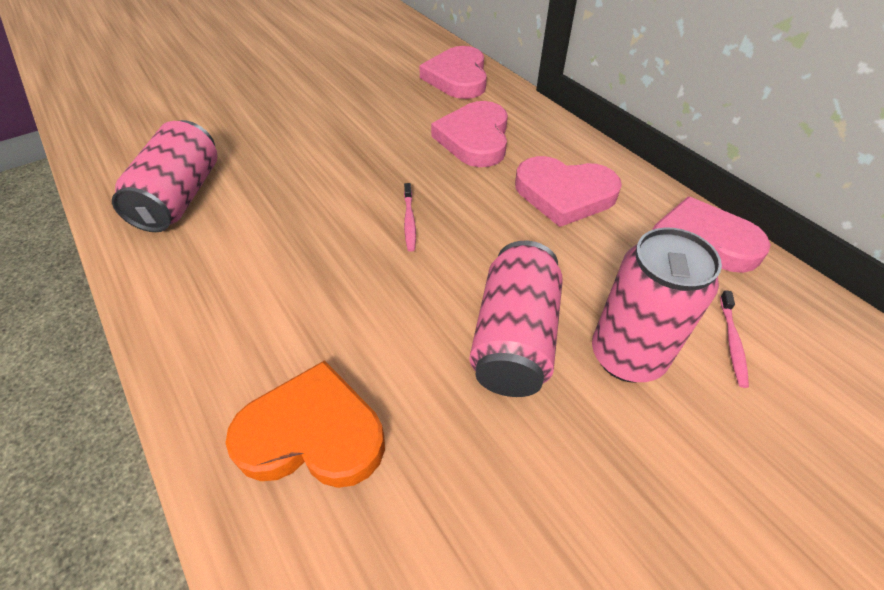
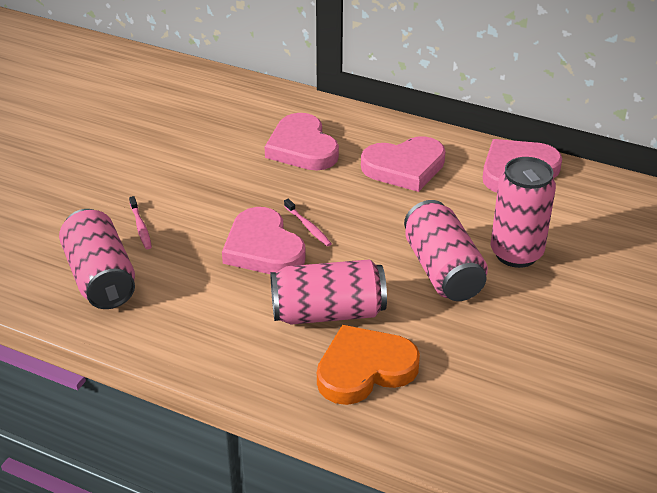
camera: 30 degrees left, 10 degrees down
pink heart [419,46,487,99] -> pink heart moved to [222,207,306,274]
pink toothbrush [720,290,749,388] -> pink toothbrush moved to [129,196,152,249]
none -> pink can [270,259,387,325]

